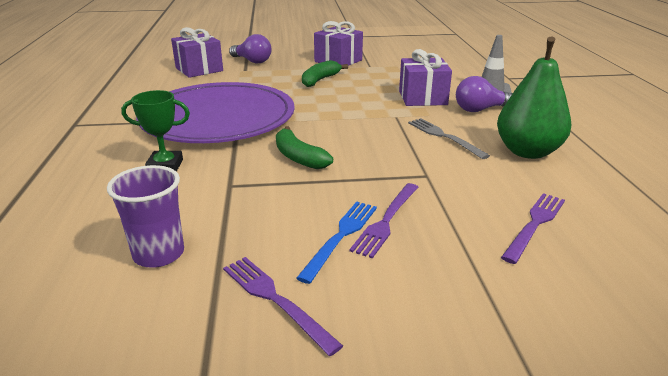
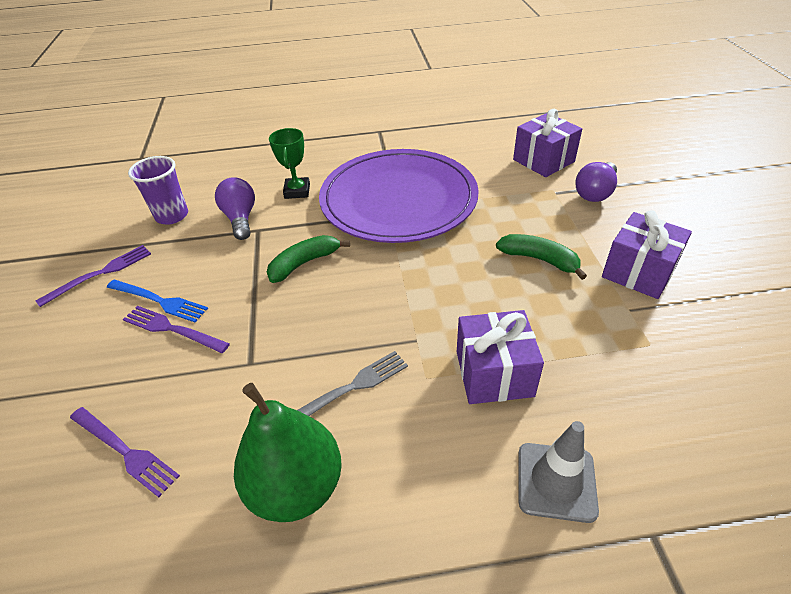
camera: 90 degrees right, 15 degrees up
purple light bulb [456,76,513,112] -> purple light bulb moved to [215,177,255,240]

